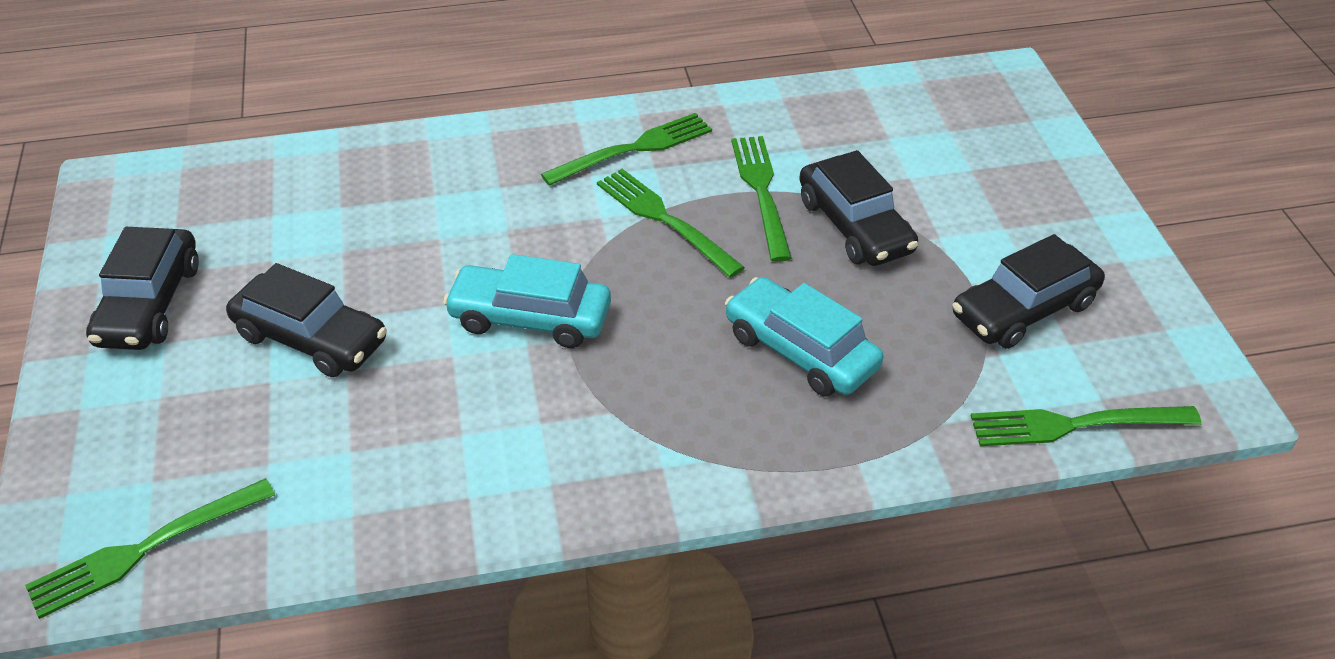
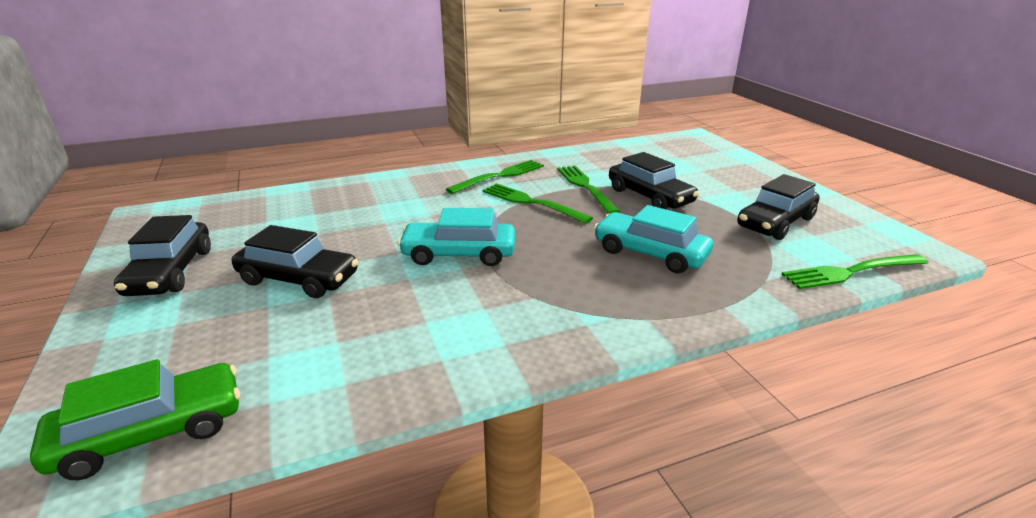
camera: 10 degrees left, 15 degrees down
green fork [25,478,275,619] -> green car [30,359,240,480]

